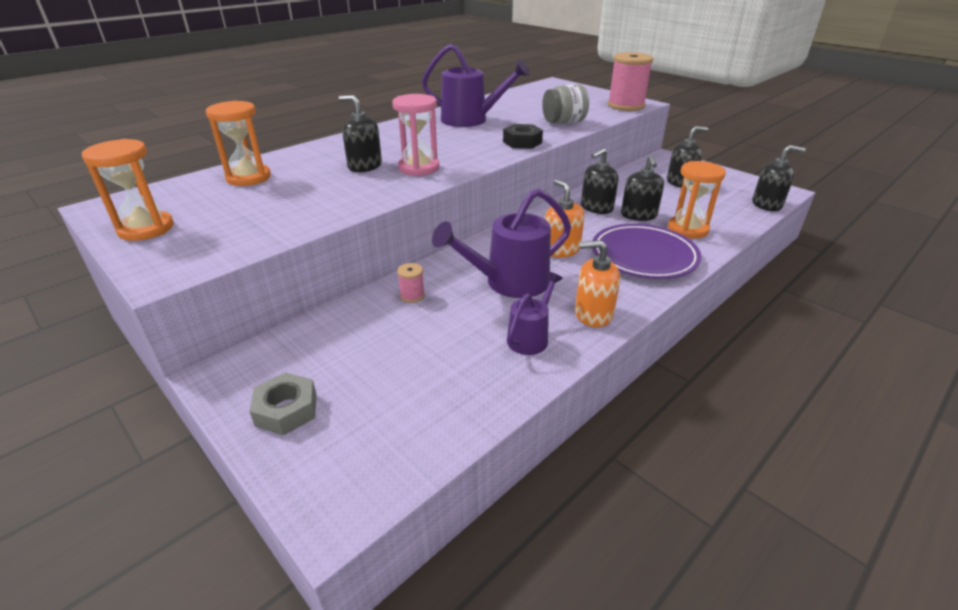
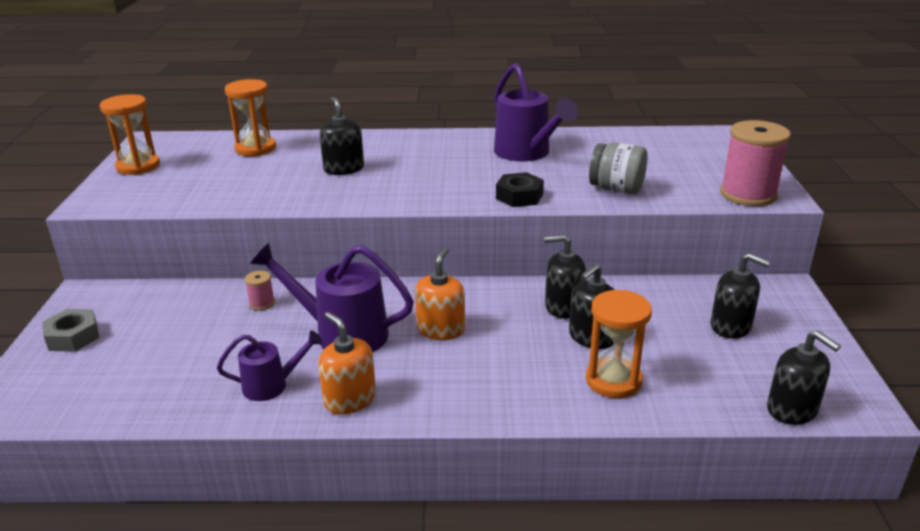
camera: 45 degrees right, 5 degrees down
pink hourglass [392,94,439,176] -> none
purple plate [592,224,702,279] -> none

